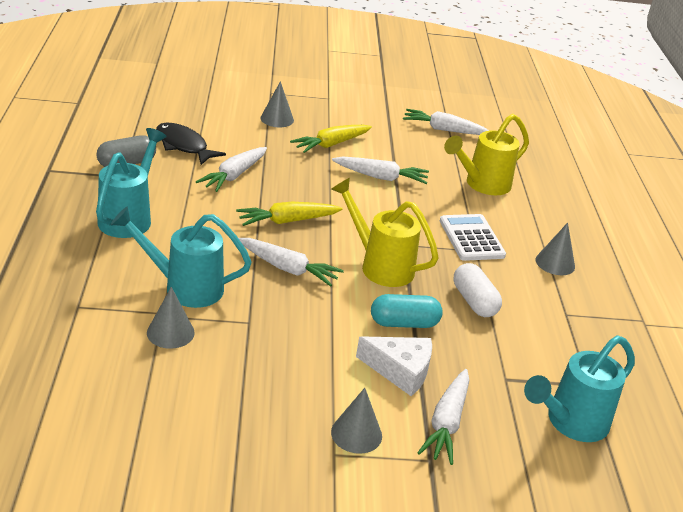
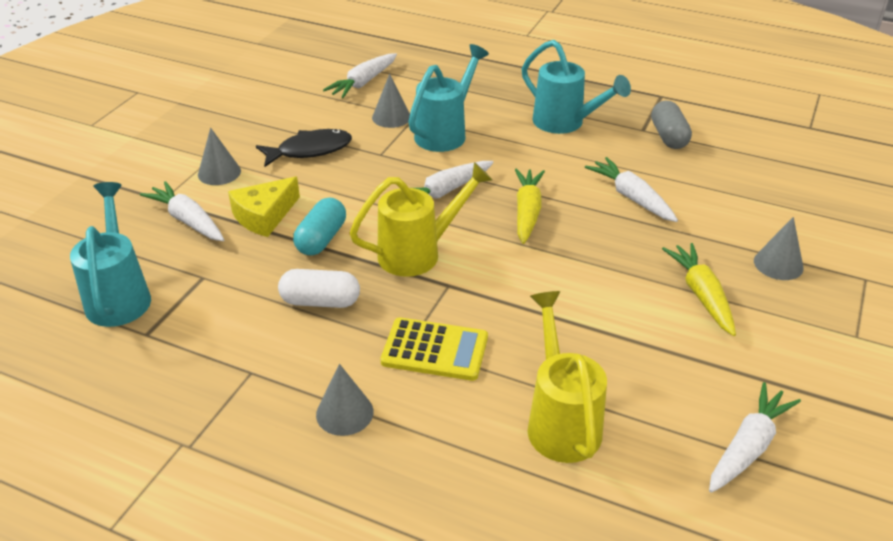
camera: 120 degrees right, 5 degrees up
black fish [156,123,226,165] -> black fish moved to [256,129,352,167]
white carrot [332,157,429,184] -> white carrot moved to [323,53,397,98]
white cheese [356,336,432,396] -> yellow cheese [228,177,300,237]
white calculator [440,214,506,261] -> yellow calculator [380,317,488,381]

